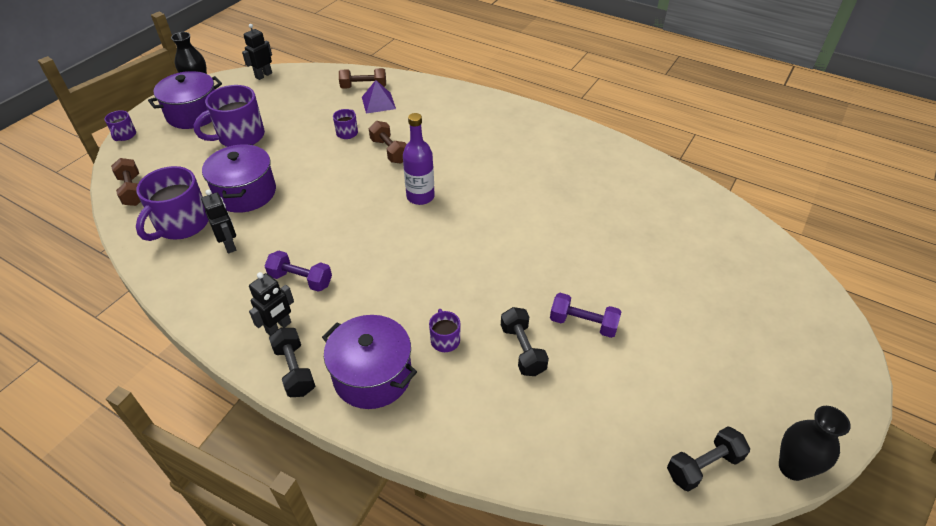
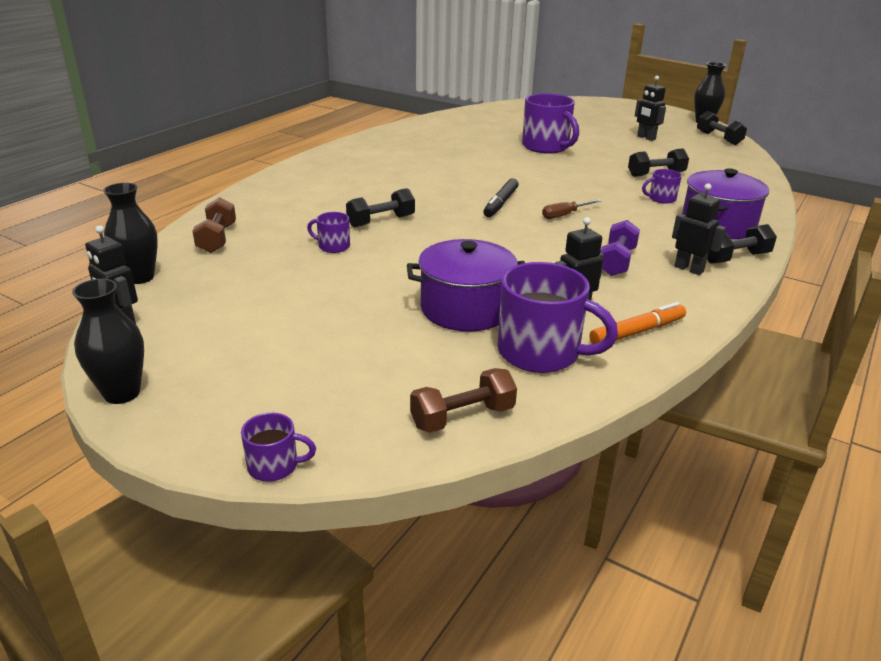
camera: 90 degrees left, 15 degrees down
purple pot [148,71,222,129] -> none
purple mug [194,85,265,147] -> purple mug moved to [522,93,579,154]
purple pyramid [362,80,396,114] -> none
brown dumbbell [369,121,407,164] -> black dumbbell [346,188,415,227]
purple bottle [403,113,435,205] -> none
purple dumbbell [550,293,621,338] -> none
none -> black vase [103,183,158,284]
none -> black marker [483,178,519,217]
none -> brown screwdriver [542,199,601,219]
none -> orange marker [589,302,686,344]
none -> black robot [635,76,666,141]

